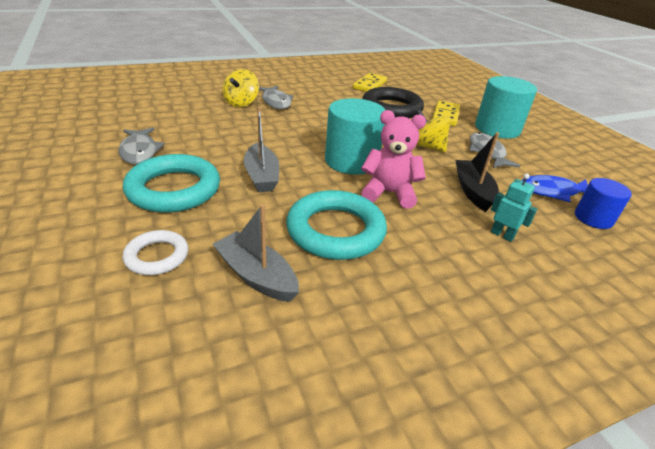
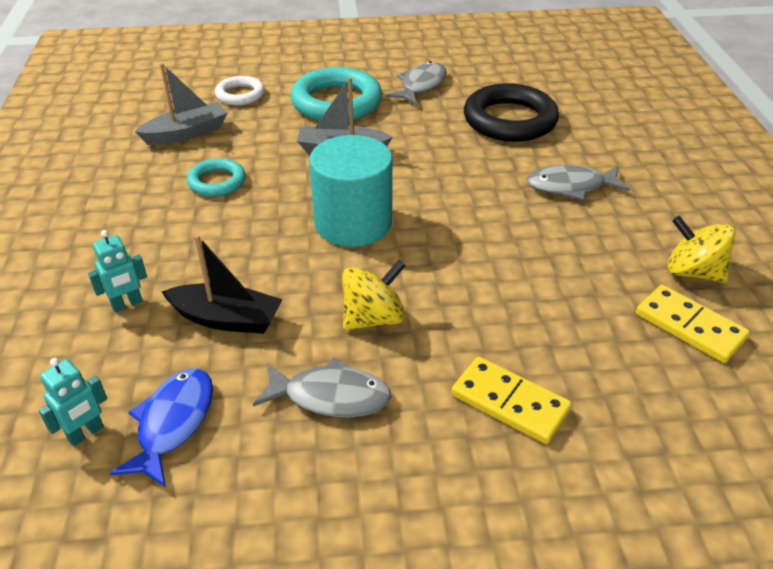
camera: 110 degrees right, 5 degrees up
grey fish [119,128,165,164] -> grey fish turned 120 degrees clockwise [386,61,447,105]
yellow spinning top [223,69,259,107] -> yellow spinning top moved to [667,216,735,284]
turquoise ring [286,190,387,260] -> turquoise ring [187,158,246,197], size x0.55
pink teddy bear [361,110,426,208] -> none
black ring [362,87,424,118] -> black ring moved to [464,83,559,142]
turquoise cylinder [475,76,537,138] -> none
blue cylinder [575,178,632,229] -> turquoise robot [39,358,107,446]

